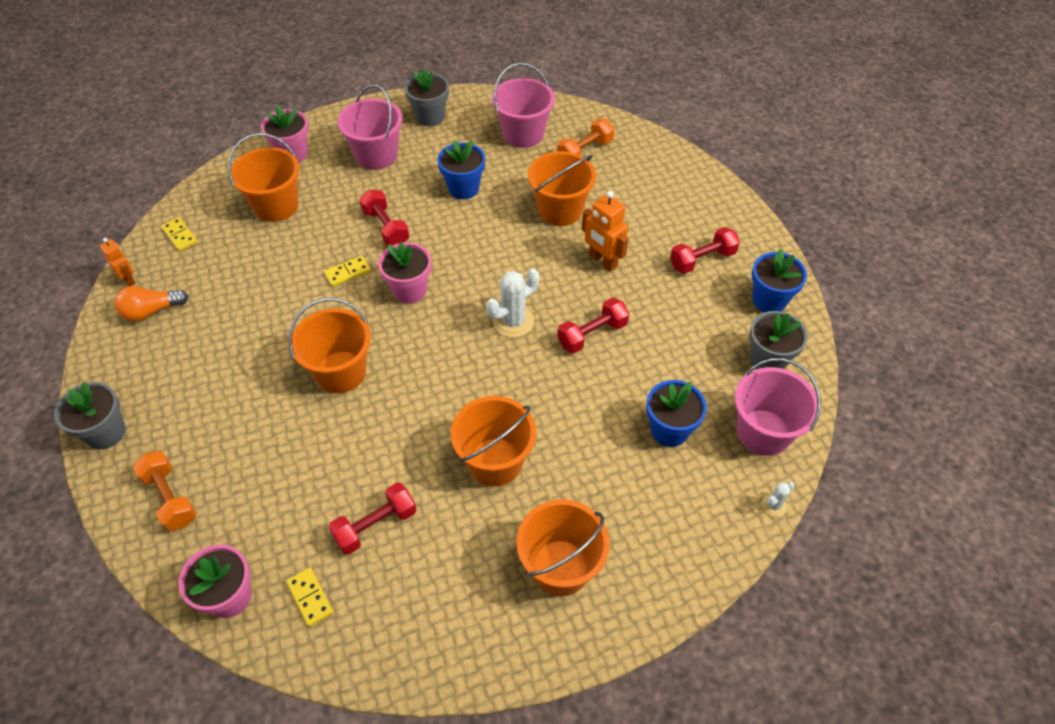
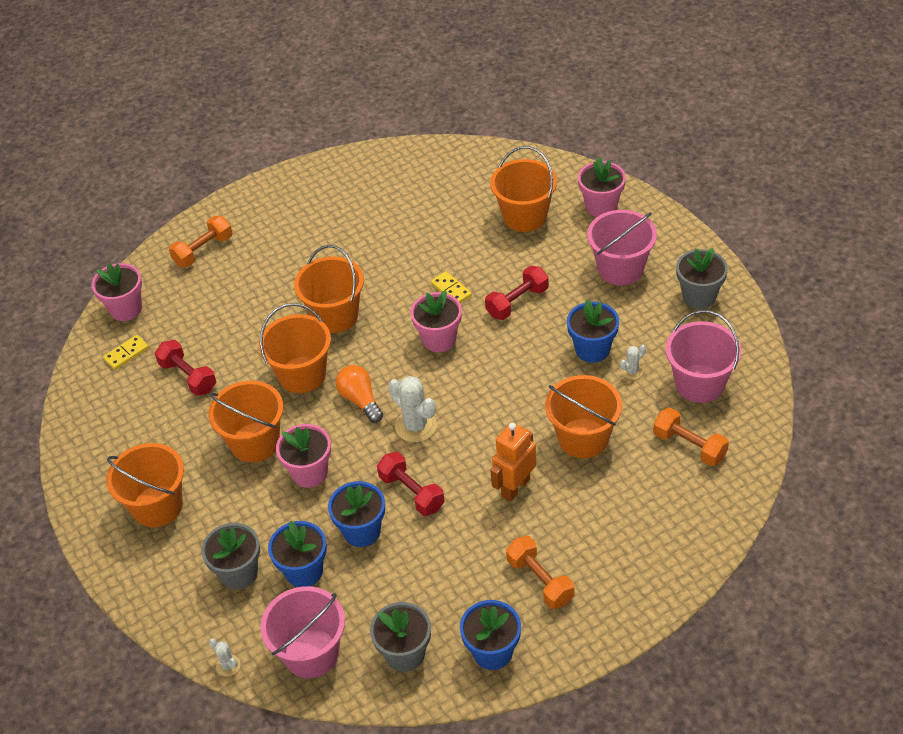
camera: 85 degrees right, 5 degrees down
grey flower pot [54,381,126,449] -> grey flower pot moved to [201,523,260,590]
orange robot [100,238,136,287] -> none
orange light bulb [114,286,188,322] -> orange light bulb moved to [336,365,383,423]
yellow domino [161,217,198,251] -> none
red dumbbell [670,227,740,274] -> orange dumbbell [506,536,575,609]
none -> orange bucket [259,303,331,393]
none -> pink flower pot [276,424,331,488]
none -> blue flower pot [328,481,385,547]
none -> white cactus [620,344,646,380]

